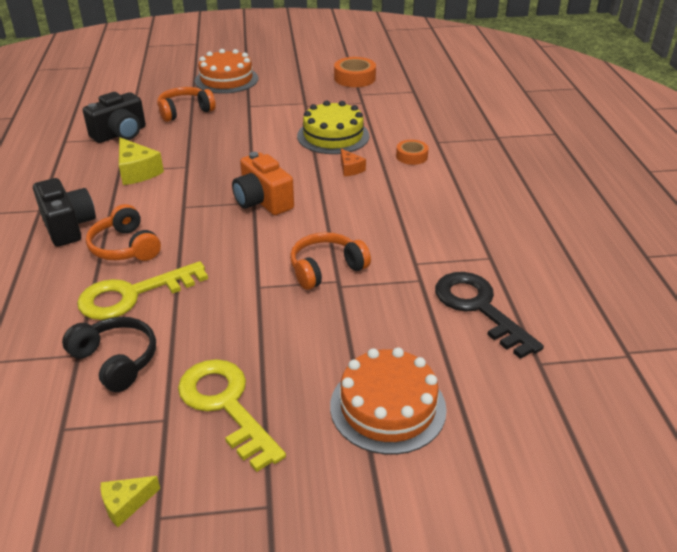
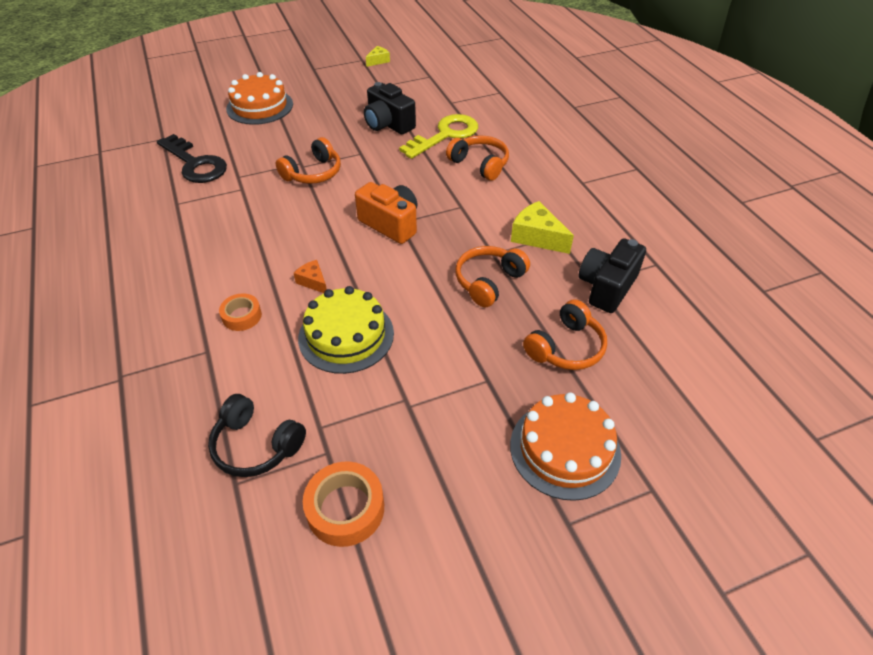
camera: 165 degrees right, 10 degrees up
black camera [33,178,96,247] -> black camera moved to [364,82,416,134]
black headphones [62,317,156,392] -> black headphones moved to [208,394,306,477]
yellow key [178,359,286,472] -> none
none -> orange headphones [455,246,530,307]

